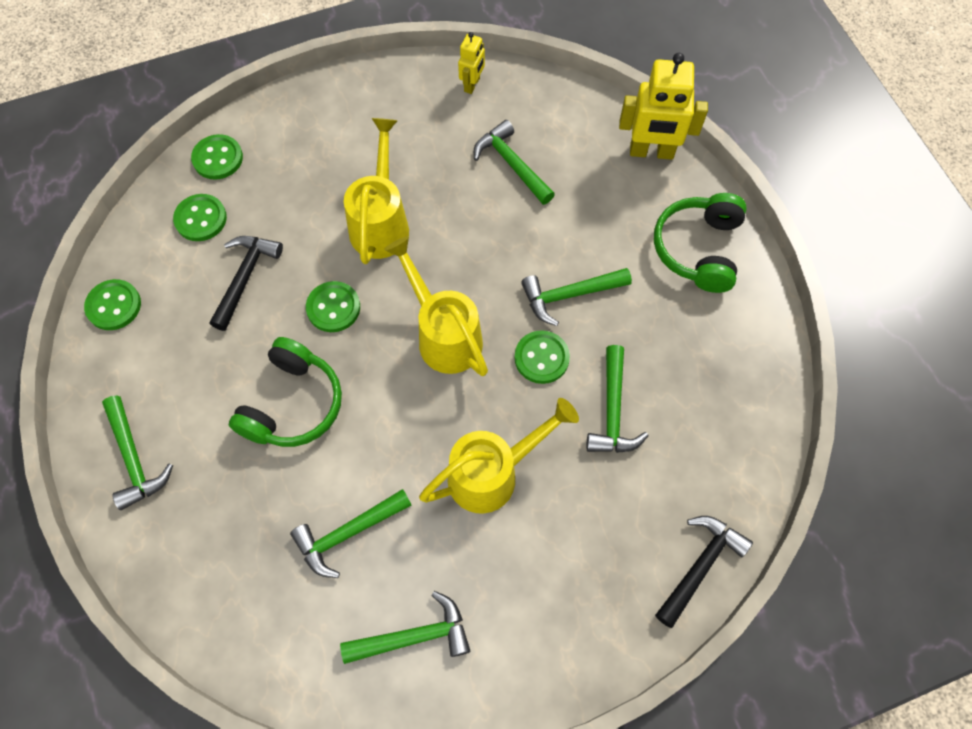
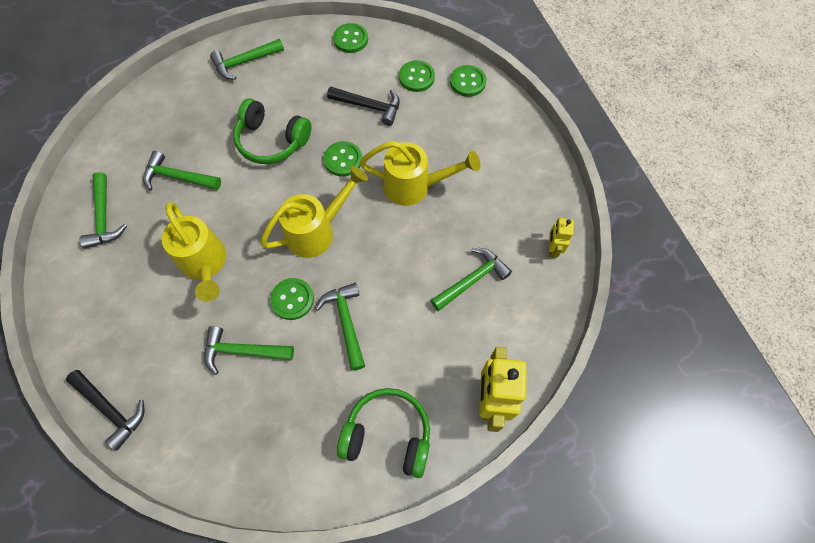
camera: 90 degrees right, 0 degrees up
green hammer [290,489,412,578] -> green hammer turned 45 degrees counterclockwise [143,151,221,191]
yellow robot [458,32,485,94] -> yellow robot turned 75 degrees clockwise [549,218,574,258]

